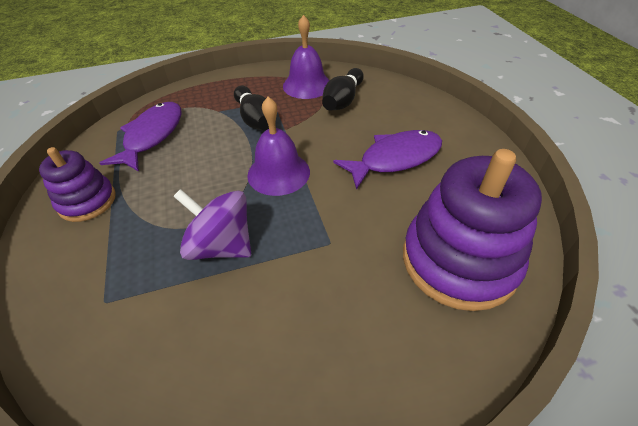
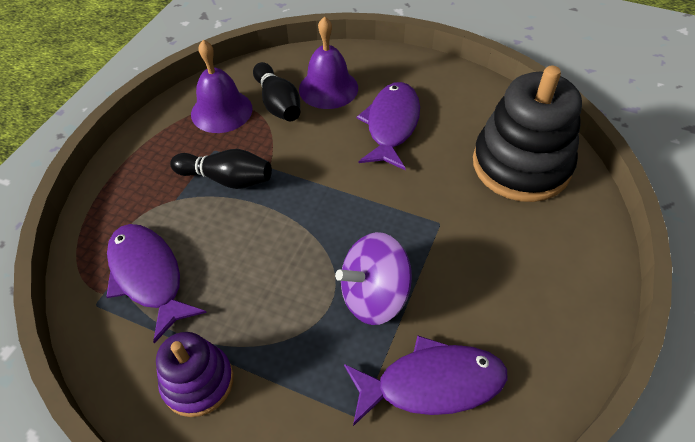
camera: 50 degrees left, 5 degrees up
purple bell [247,97,310,196] -> purple bell moved to [299,16,358,109]
purple stacking toy [403,149,542,311] -> black stacking toy [473,66,582,202]
none -> purple fish [344,335,507,426]

